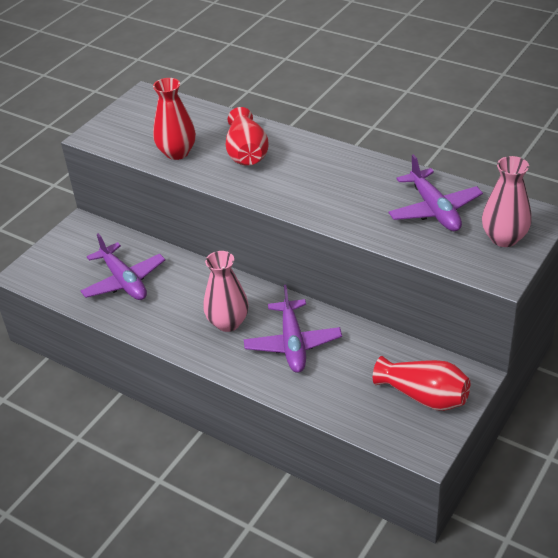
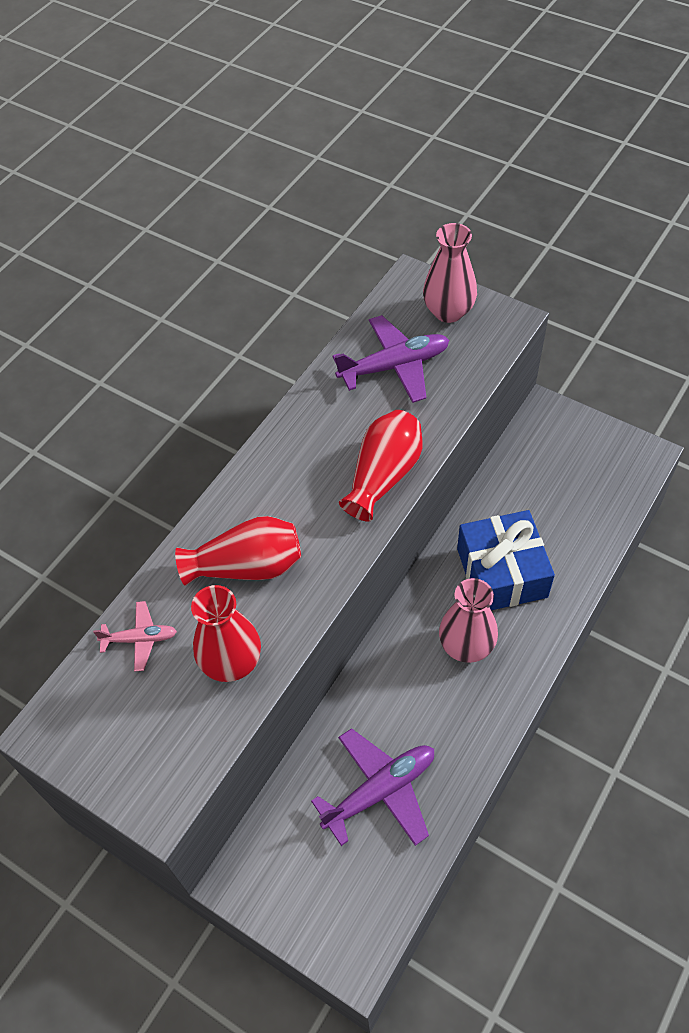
camera: 90 degrees left, 15 degrees up
purple plane [244,285,342,373] -> blue gift [457,510,555,610]
red vase [373,356,470,411] -> red vase moved to [339,410,422,522]
none -> pink plane [93,601,177,672]

